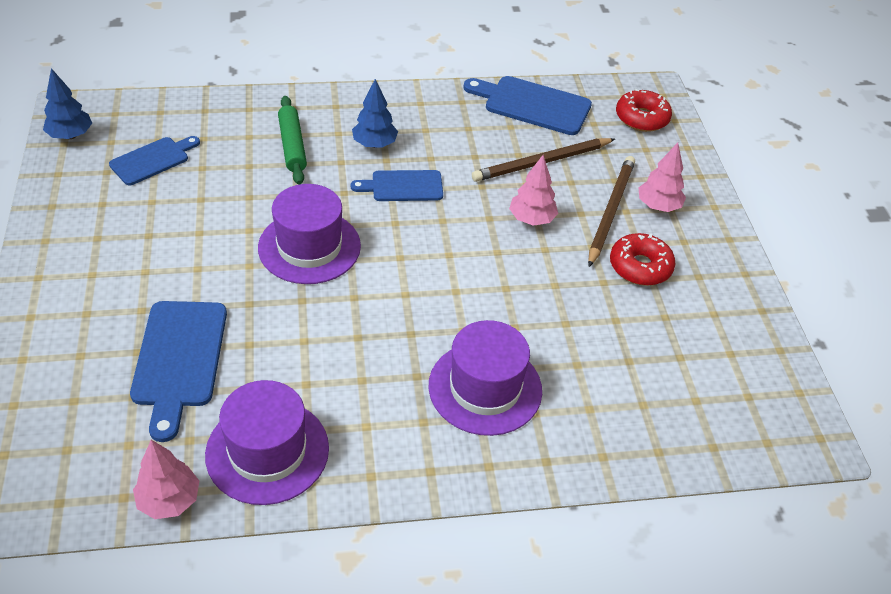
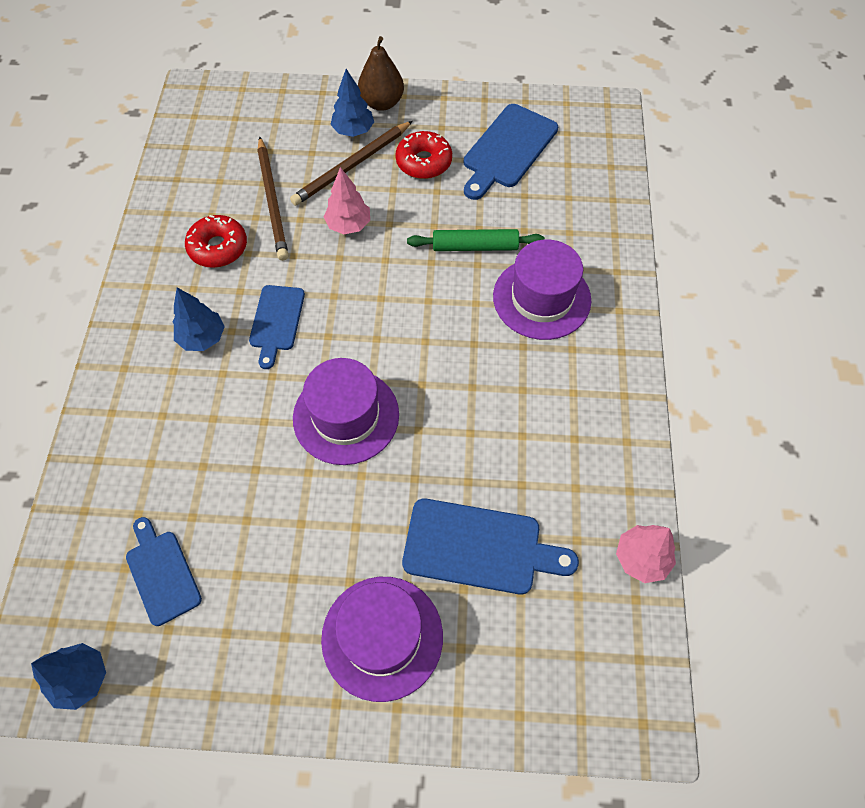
camera: 75 degrees left, 15 degrees up
purple hat [205,380,329,505] -> purple hat moved to [321,577,443,702]
green rolling pin [278,96,307,185] -> green rolling pin moved to [407,229,545,251]
blue cutting board [463,76,592,135] -> blue cutting board moved to [464,104,558,200]
brown pencil [588,156,635,267] -> brown pencil turned 75 degrees counterclockwise [290,121,413,206]
red donut [616,89,672,132] -> red donut moved to [185,215,247,268]
pink tree [639,143,686,212] -> blue tree [330,69,374,137]
none -> brown pear [358,36,404,111]

